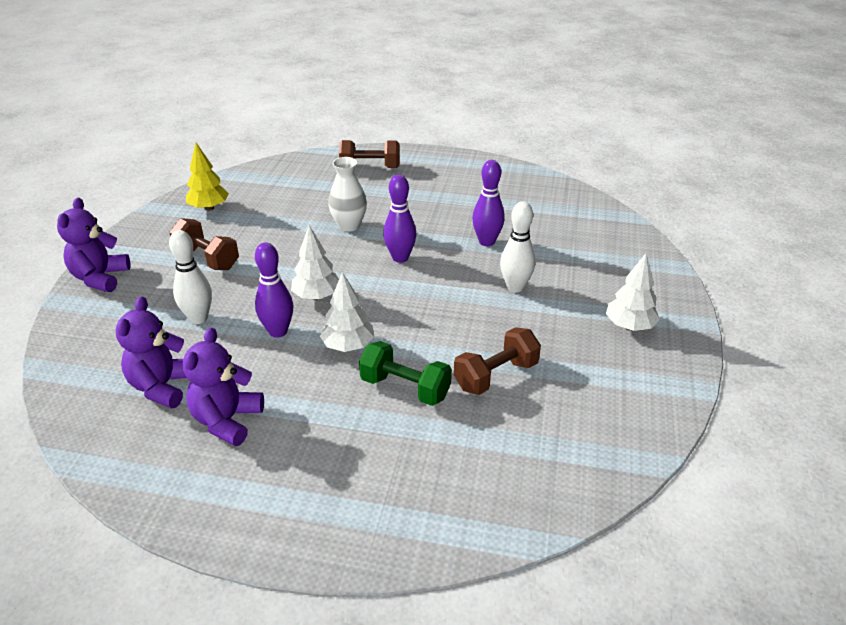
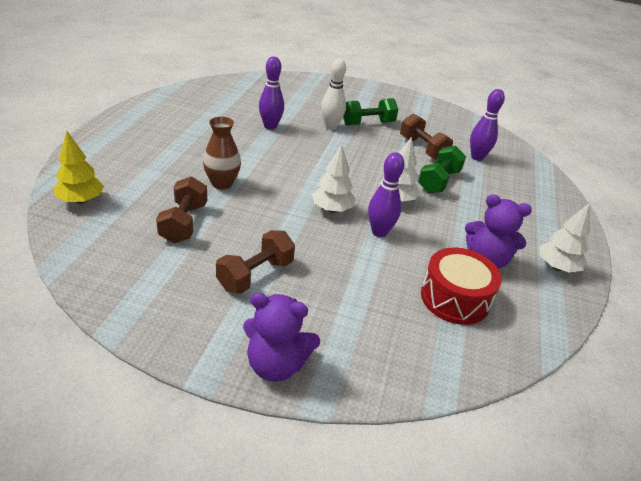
camera: 90 degrees left, 0 degrees up
purple teddy bear [116,296,187,408] -> red drum [421,247,502,325]
white bowling pin [169,230,212,324] -> none
yellow tree [186,143,229,211] -> yellow tree moved to [54,131,104,204]
white vase [328,157,367,232] -> brown vase [203,117,241,190]
brown dumbbell [339,140,400,168] -> brown dumbbell moved to [156,176,207,243]
purple bowling pin [383,174,417,263] -> purple bowling pin moved to [470,89,505,161]
white tree [606,253,660,331] -> white tree moved to [539,203,590,272]
none -> green dumbbell [343,98,398,125]

